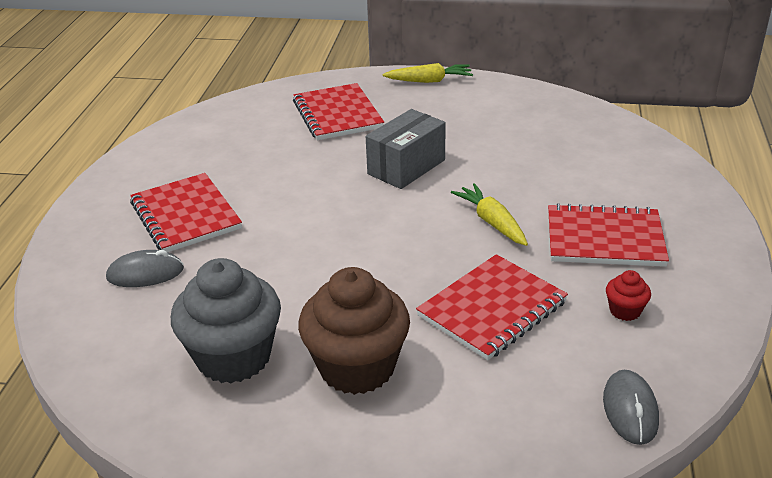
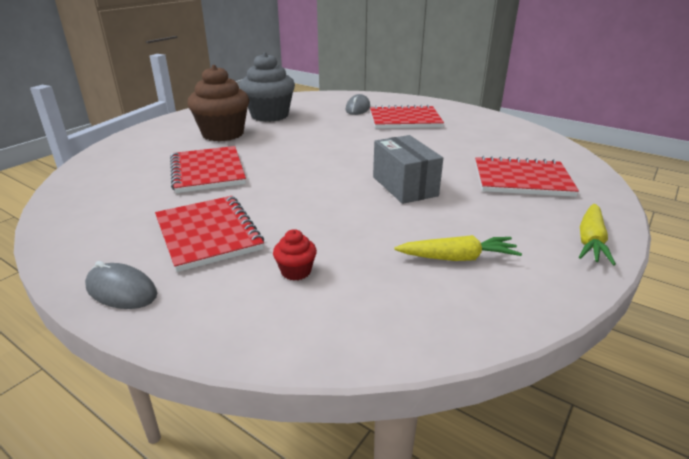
camera: 115 degrees right, 5 degrees down
yellow carrot [451,183,528,246] -> yellow carrot moved to [394,235,522,261]
red notebook [548,203,669,267] -> red notebook turned 60 degrees counterclockwise [155,196,264,272]
grey mouse [603,370,659,445] -> grey mouse moved to [85,261,157,309]
red cupcake [606,270,651,321] -> red cupcake moved to [273,229,317,280]

